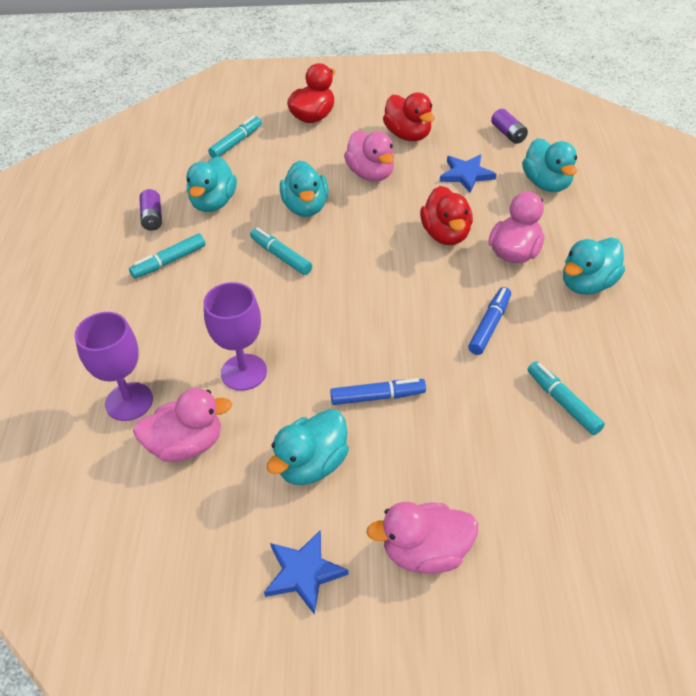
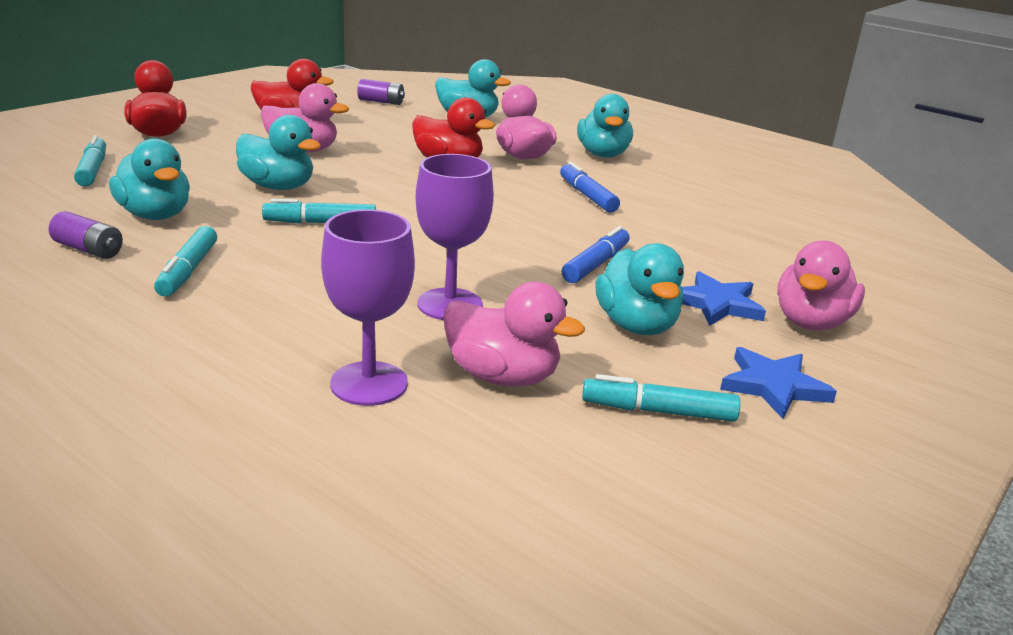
camera: 55 degrees left, 20 degrees down
pink duck [133,388,232,462] -> pink duck turned 90 degrees clockwise [443,282,585,386]
blue star [440,155,496,193] -> blue star moved to [682,271,766,326]
turquoise marker [528,361,605,435] -> turquoise marker moved to [582,374,740,422]

